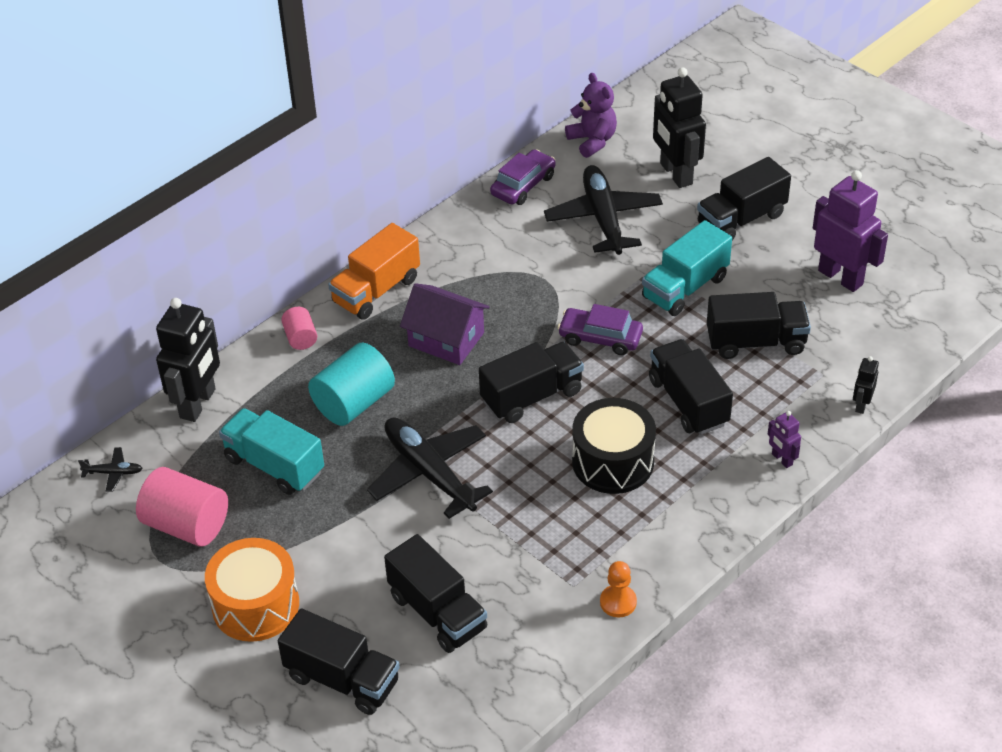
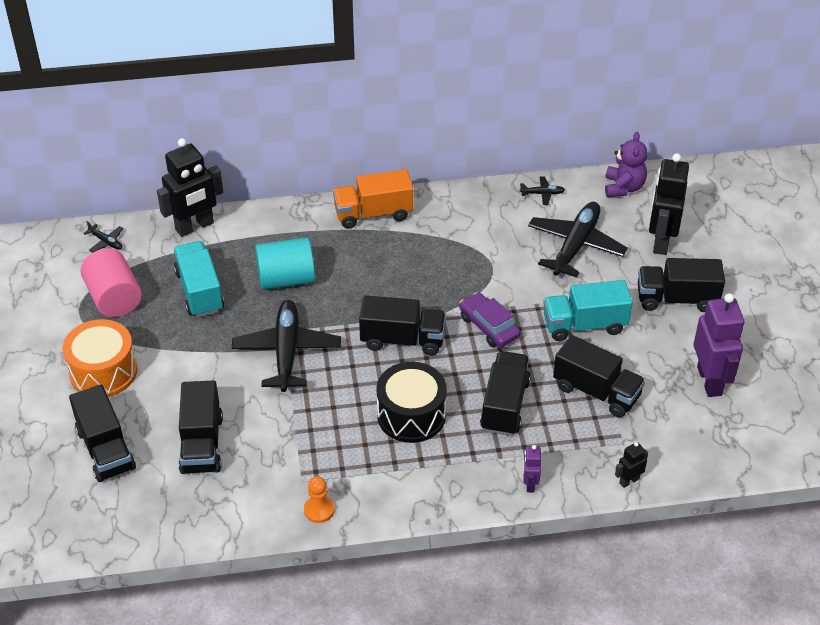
camera: 35 degrees right, 0 degrees up
pink cylinder [281,307,317,350] -> none
purple house [400,283,490,365] -> none
purple car [490,150,556,205] -> black plane [520,177,565,205]

